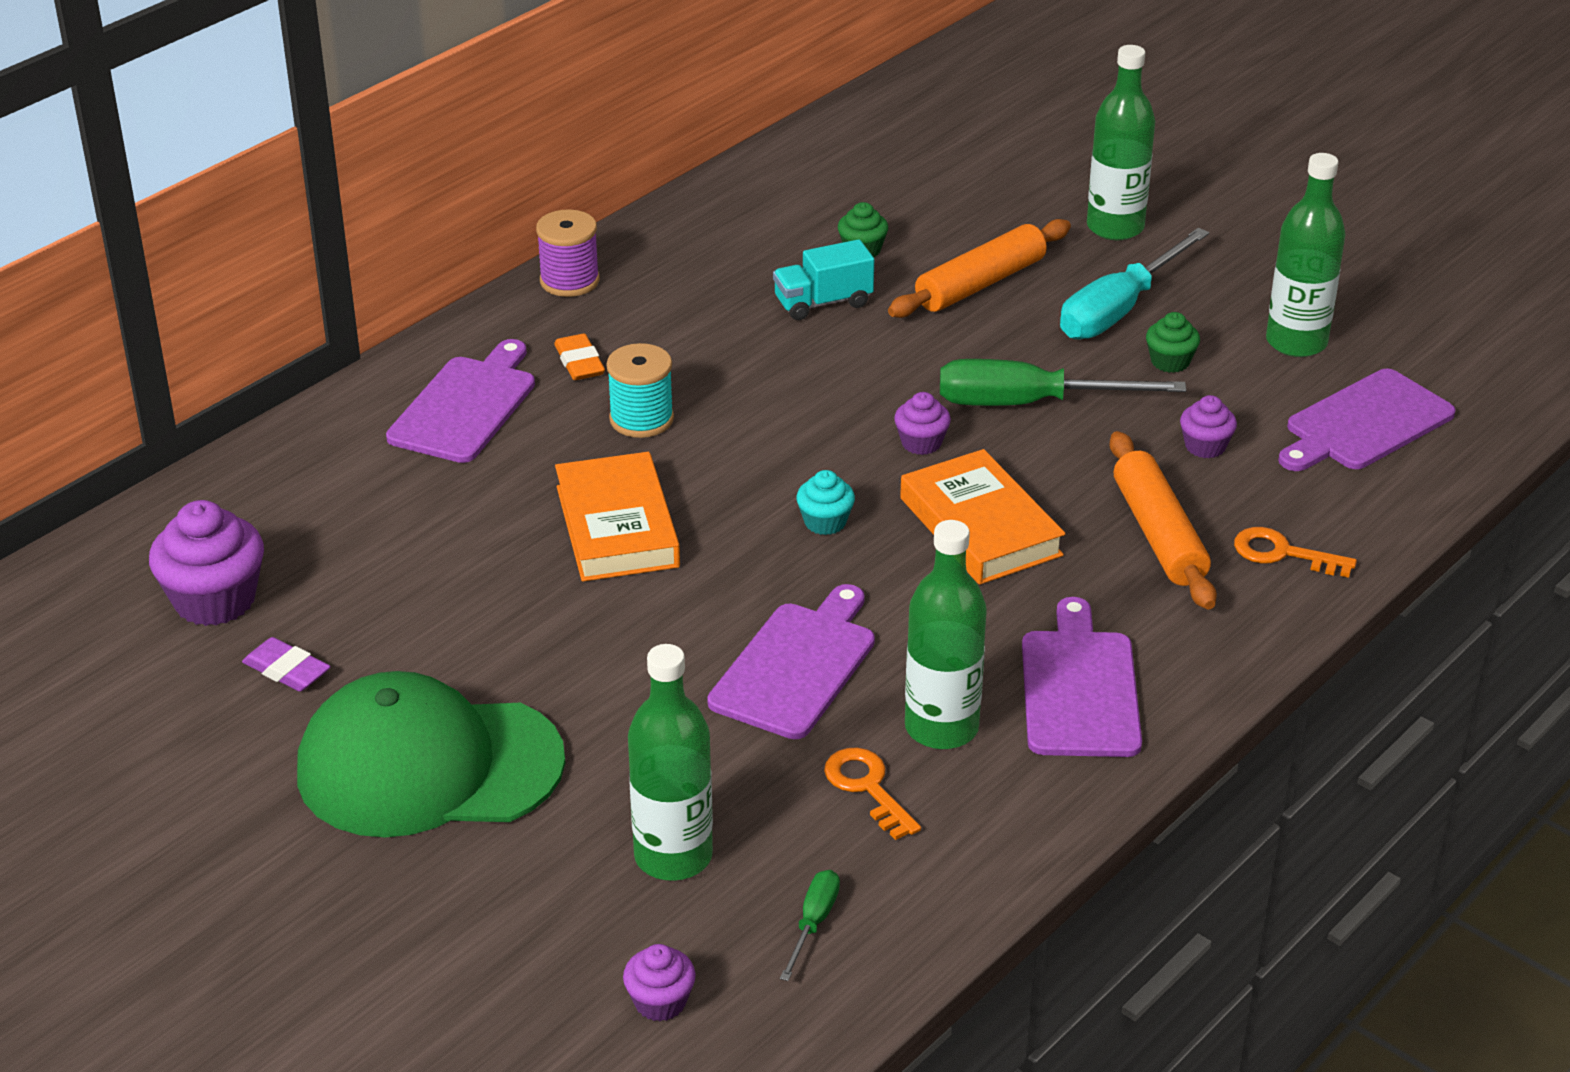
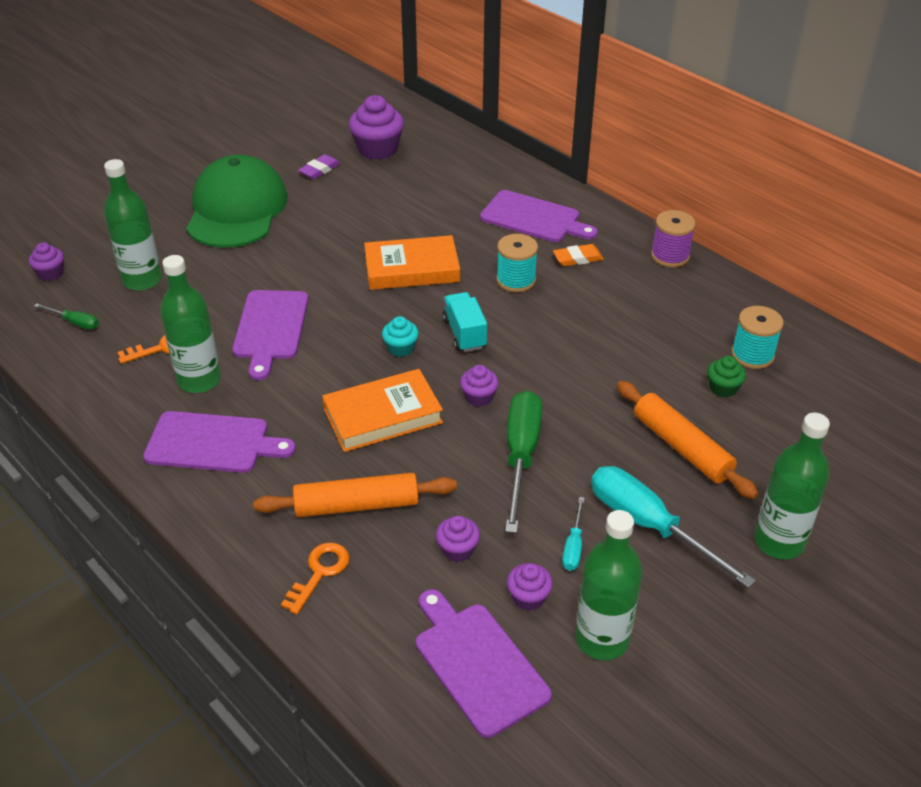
camera: 95 degrees right, 5 degrees up
purple cutting board [707,584,875,739] -> purple cutting board turned 60 degrees clockwise [232,290,309,380]
turquoise truck [773,239,874,320] -> turquoise truck moved to [442,292,487,352]
green cupcake [1146,312,1200,373] -> turquoise screwdriver [562,497,585,571]
none -> purple cupcake [507,563,553,610]
none -> turquoise spool [731,306,784,369]

